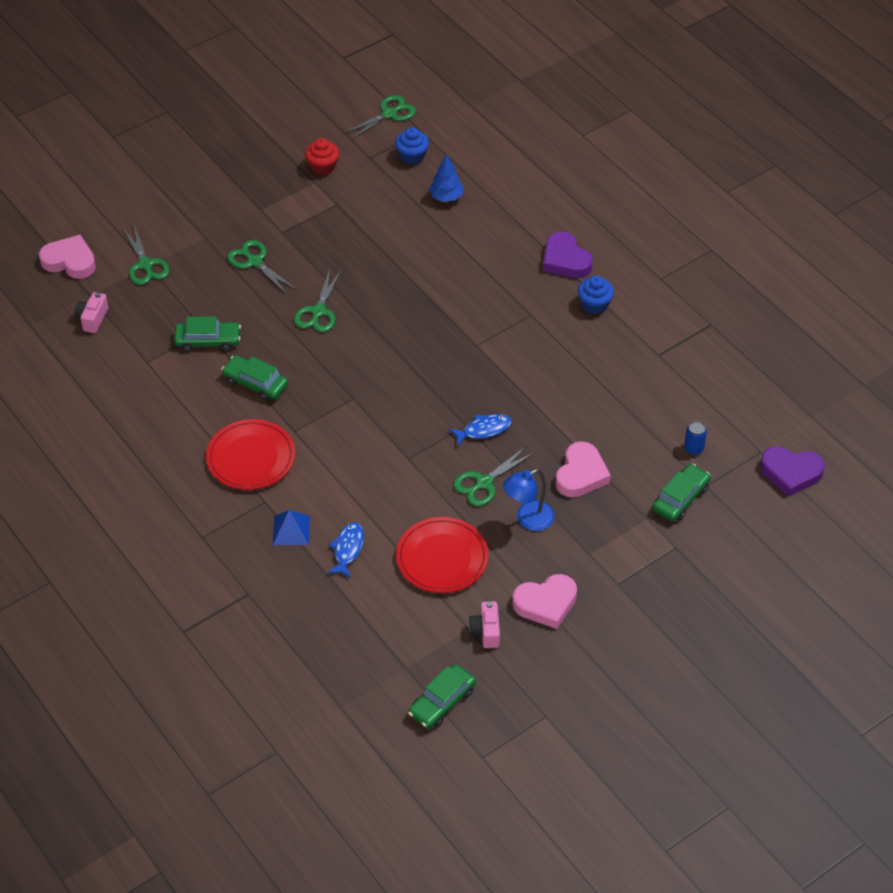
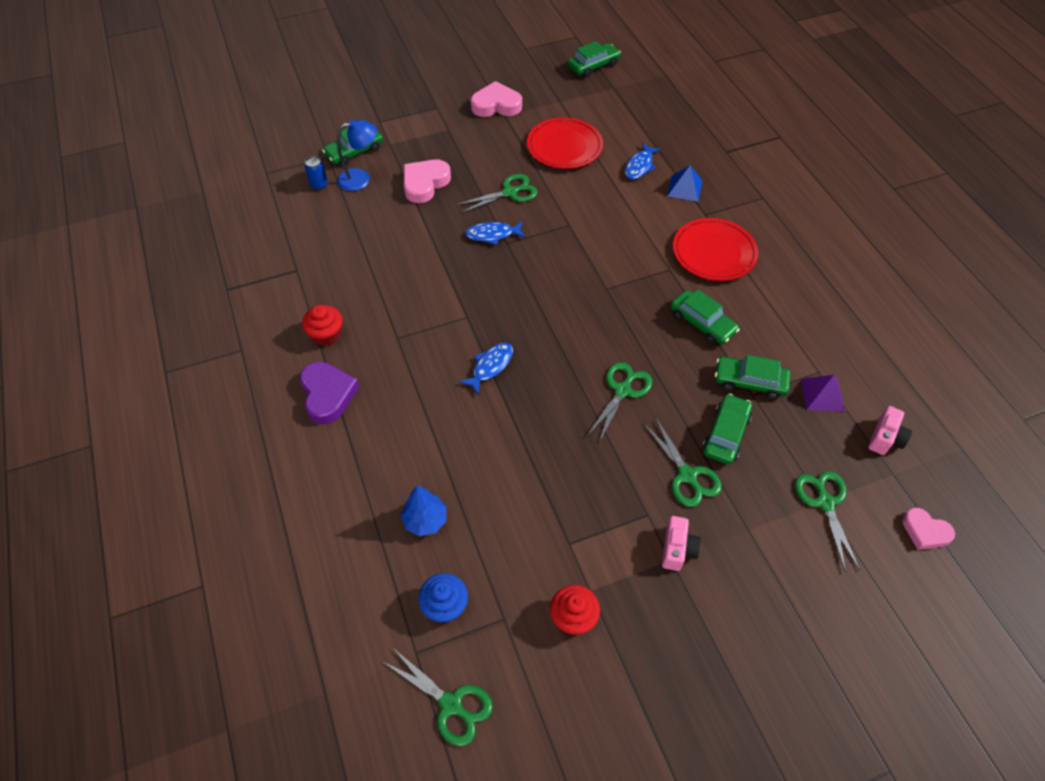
camera: 165 degrees left, 5 degrees up
pink heart [39,235,96,279] -> pink heart [902,508,955,550], size x0.65
green scissors [343,95,416,140] -> green scissors turned 120 degrees counterclockwise [383,648,493,746]
pink camera [469,601,500,648] -> pink camera moved to [662,516,701,571]
blue lamp [503,469,555,531] -> blue lamp moved to [337,119,377,191]
blue cupcake [578,276,614,314] -> red cupcake [302,305,343,346]
purple heart [760,447,825,497] -> none
none -> blue fish [459,343,513,395]
none -> green car [702,394,752,465]
none -> purple pyramid [801,375,845,411]

